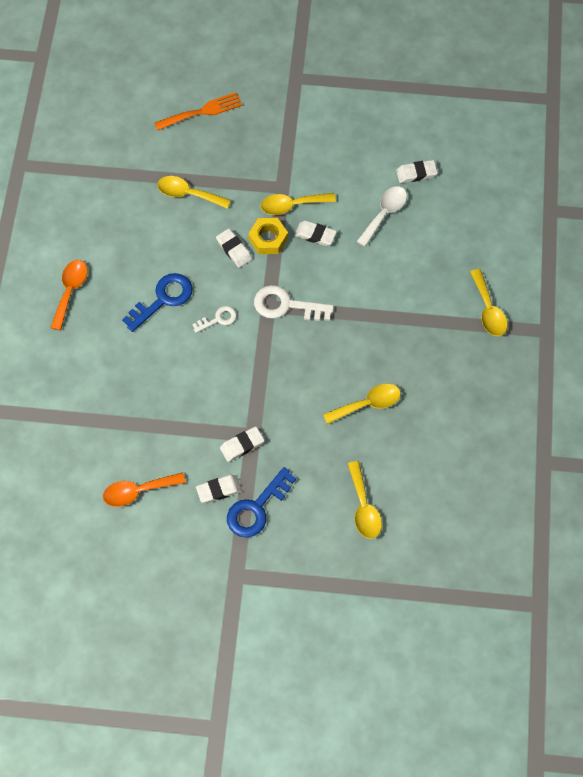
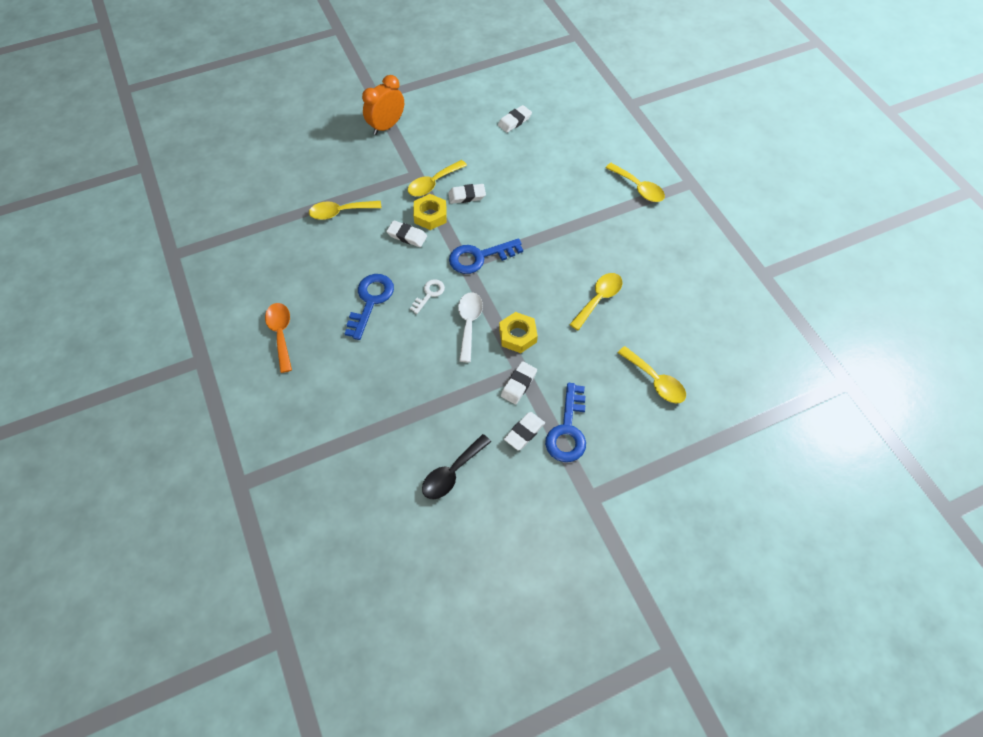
camera: 30 degrees left, 5 degrees down
orange spoon [103,472,186,507] -> black spoon [422,434,491,500]
orange fork [154,92,243,130] -> none
white key [254,285,334,321] -> blue key [449,238,523,274]
white spoon [356,186,407,247] -> white spoon moved to [458,292,483,362]
none -> orange clock [362,75,404,135]
none -> yellow nut [499,312,538,353]

